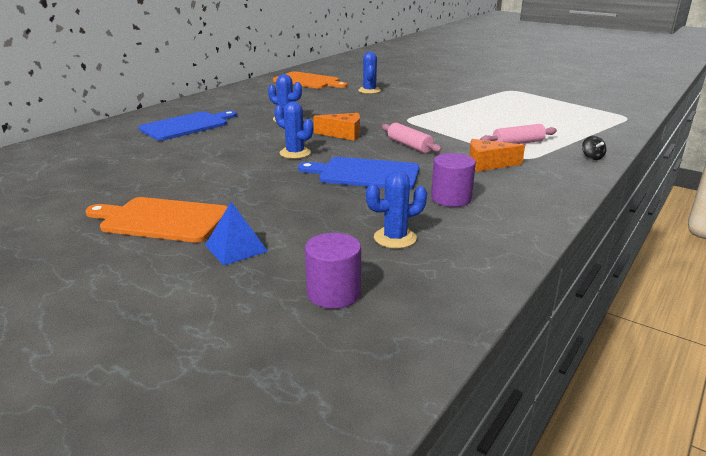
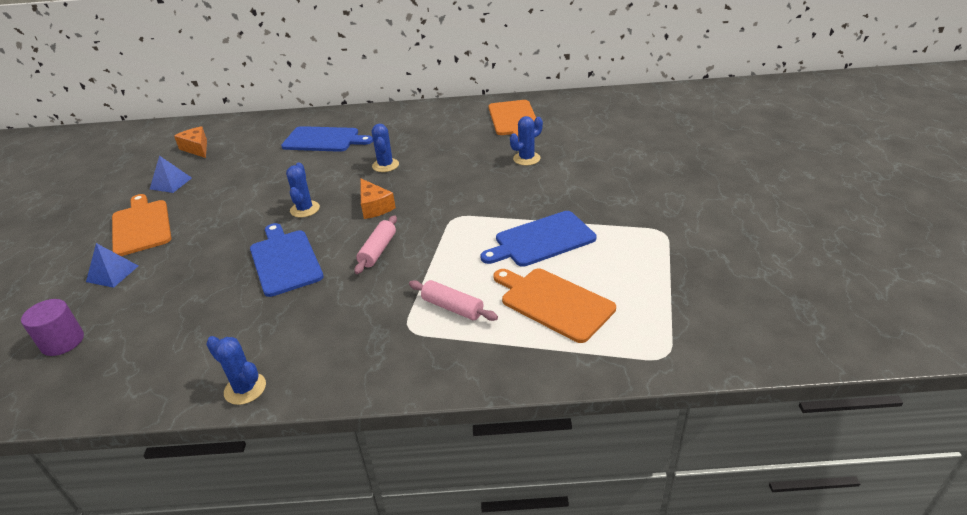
camera: 55 degrees right, 10 degrees up
blue cactus [366,171,427,248] -> blue cactus moved to [206,336,266,405]
purple cylinder [431,153,476,207] -> none
orange cheese [469,139,525,172] -> orange cheese moved to [174,126,207,158]
black spinning top [582,136,606,160] -> none
none -> blue pyramid [150,155,192,193]
none -> blue cutting board [480,211,597,267]
none -> orange cutting board [493,268,616,343]

